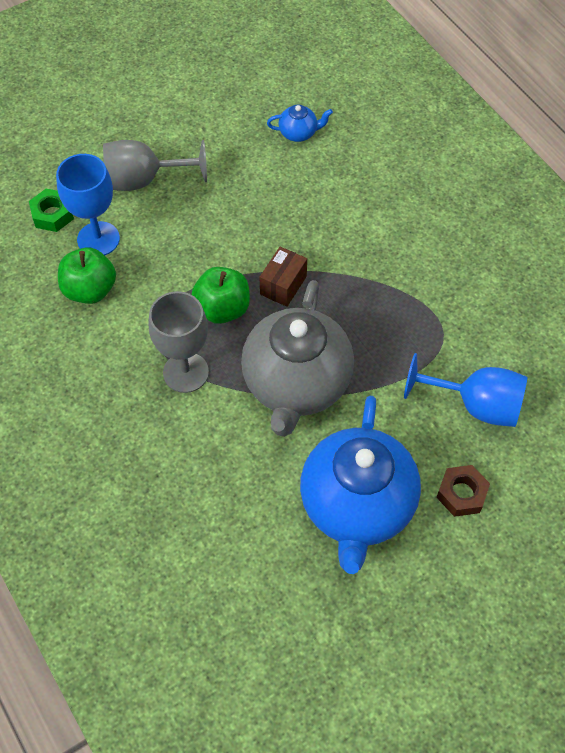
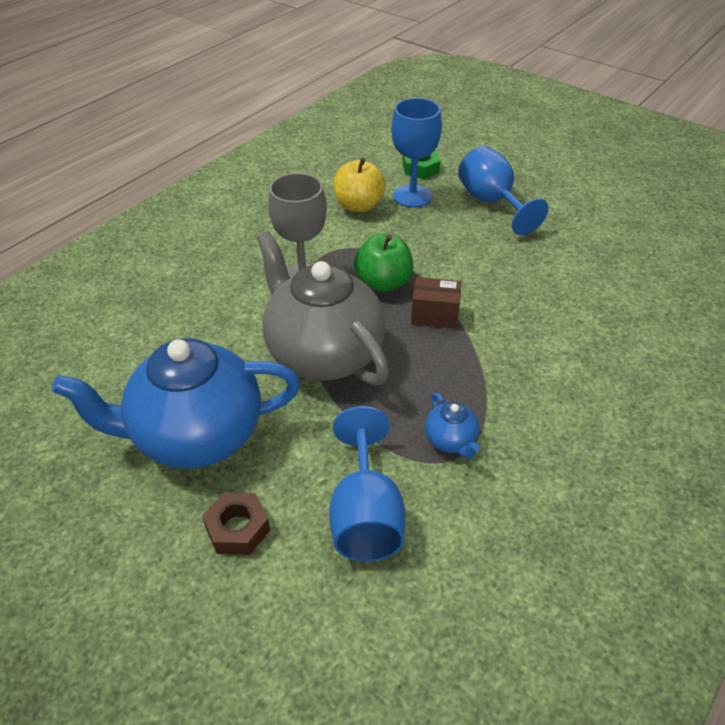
camera: 70 degrees right, 15 degrees down
green apple [58,247,116,304] -> yellow apple [334,157,386,212]
grey goblet [103,140,207,191] -> blue goblet [458,146,549,235]
grey teapot [241,280,354,437] -> grey teapot turned 60 degrees clockwise [256,231,389,386]
blue teapot [267,104,333,142] -> blue teapot moved to [425,393,480,459]

